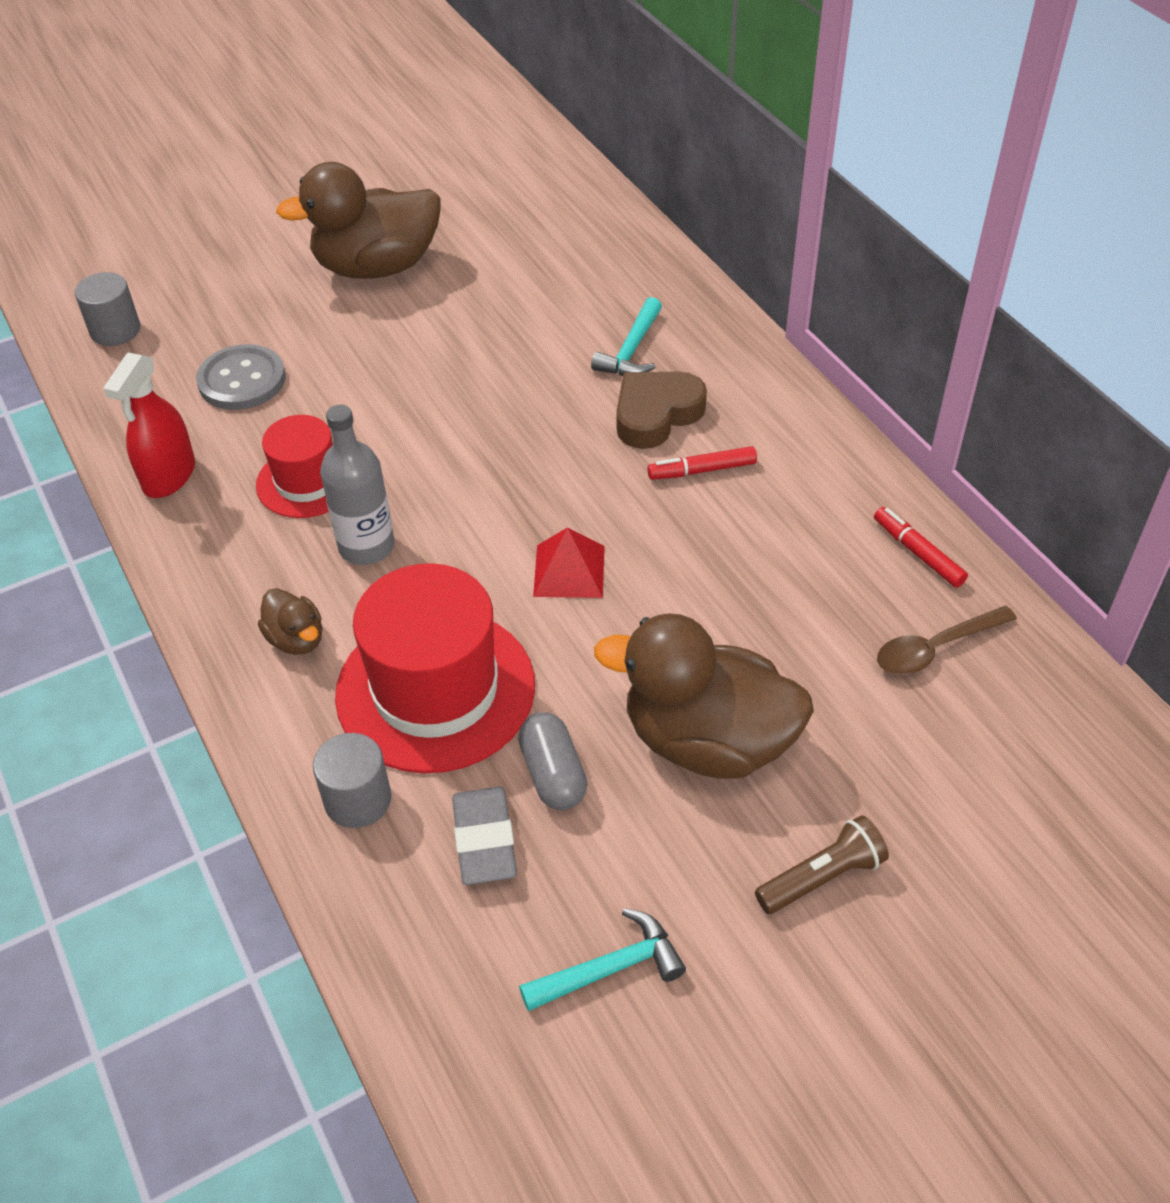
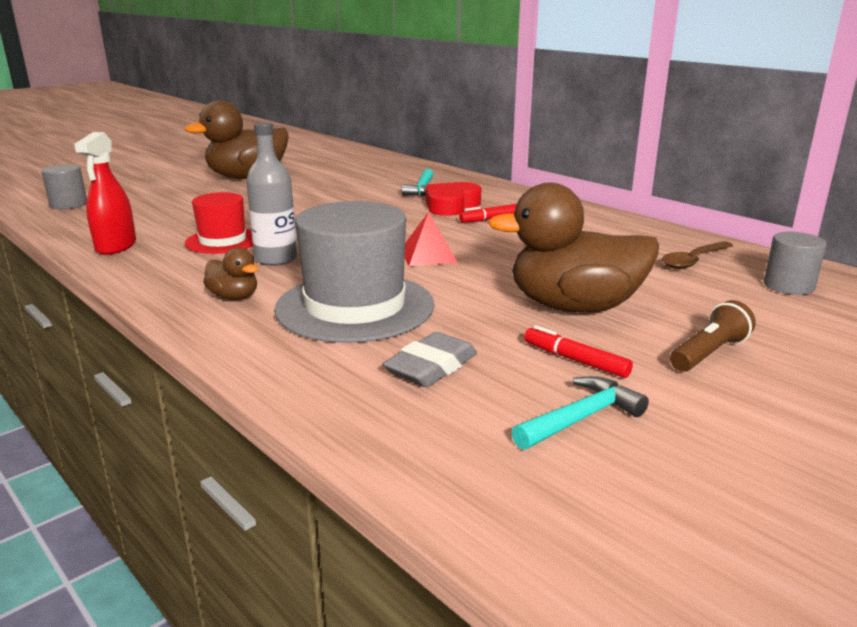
camera: 15 degrees left, 25 degrees down
grey button [196,344,286,410] -> none
grey cylinder [313,733,391,828] -> grey cylinder moved to [764,232,826,295]
red hat [335,563,535,774] -> grey hat [274,201,434,343]
grey eraser [452,787,517,885] -> grey eraser turned 60 degrees clockwise [383,332,477,387]
grey capsule [518,712,588,810] -> none
brown heart [616,372,707,449] -> red heart [426,182,481,216]
red marker [874,507,968,588] -> red marker moved to [524,325,633,378]

